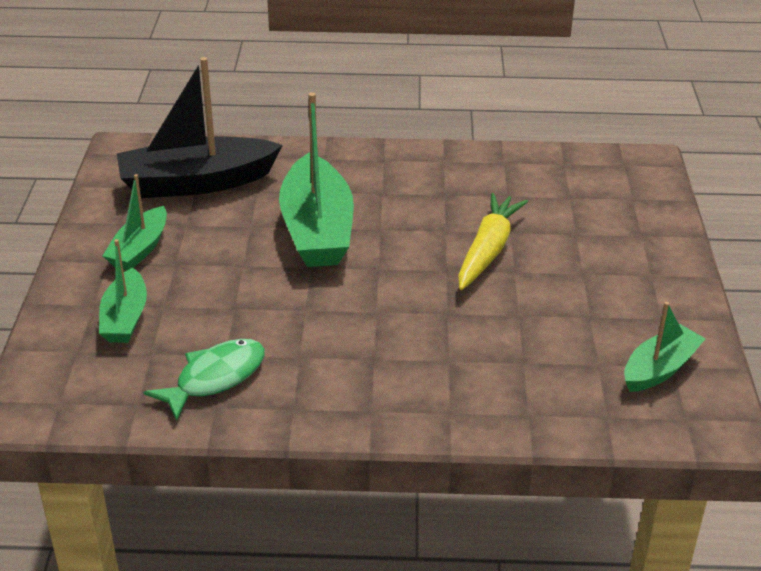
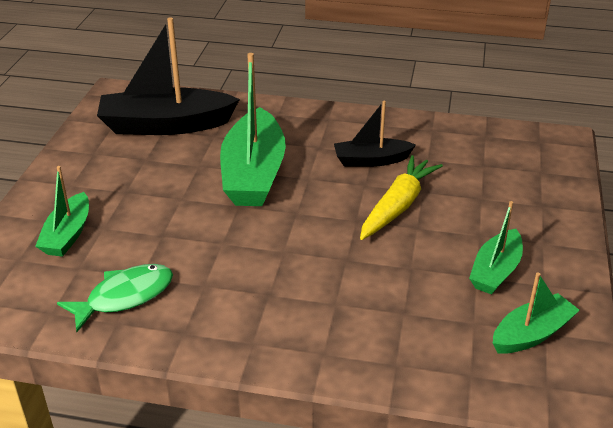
camera: 10 degrees right, 0 degrees up
green boat [103,174,167,270] -> green boat moved to [469,201,523,294]
none -> black boat [334,101,416,167]

